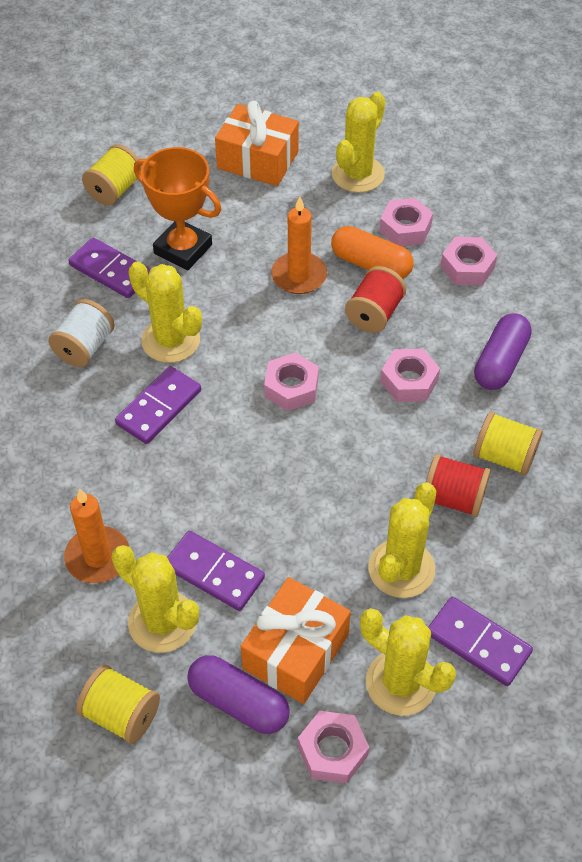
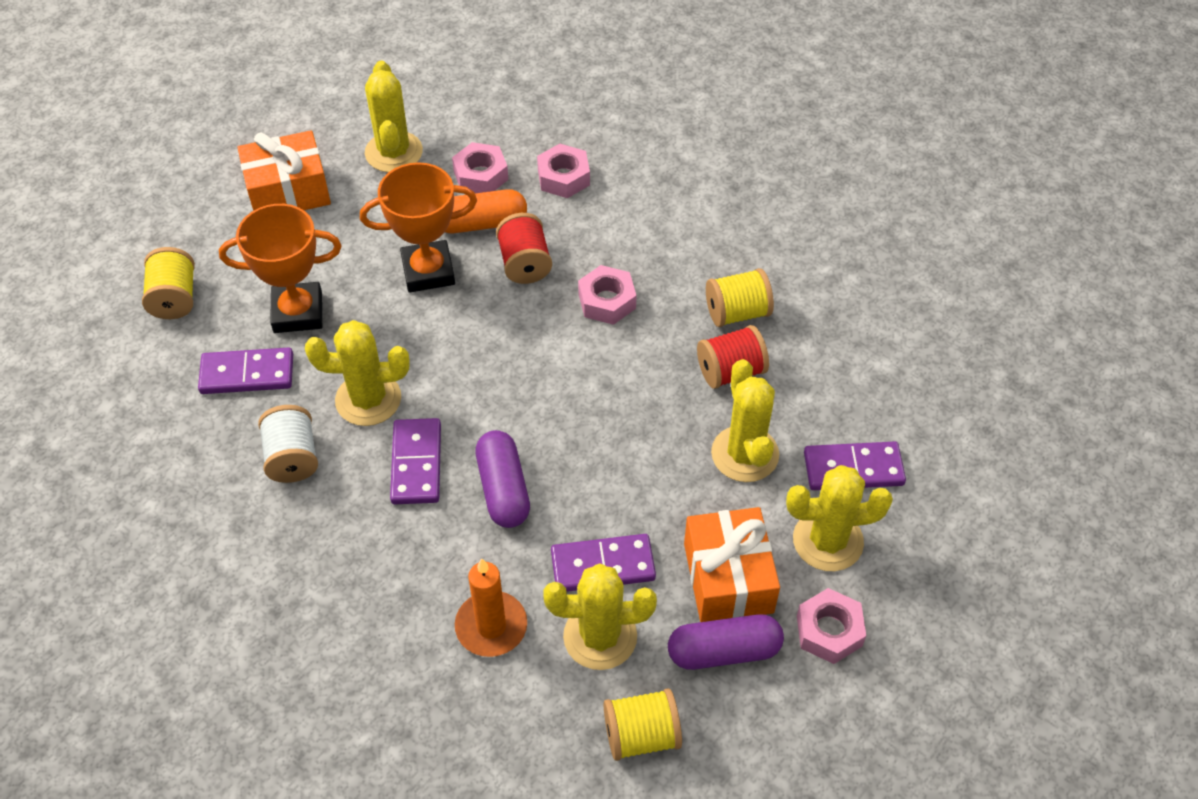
camera: 40 degrees left, 0 degrees up
pink nut [264,353,319,411] -> none
orange candle [271,196,327,294] -> orange trophy [360,162,477,293]
purple capsule [474,313,532,390] -> purple capsule moved to [476,430,530,528]

